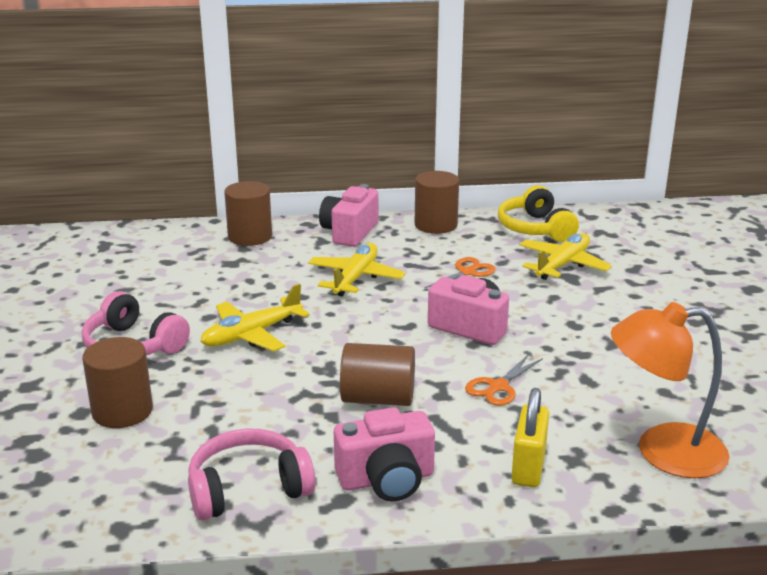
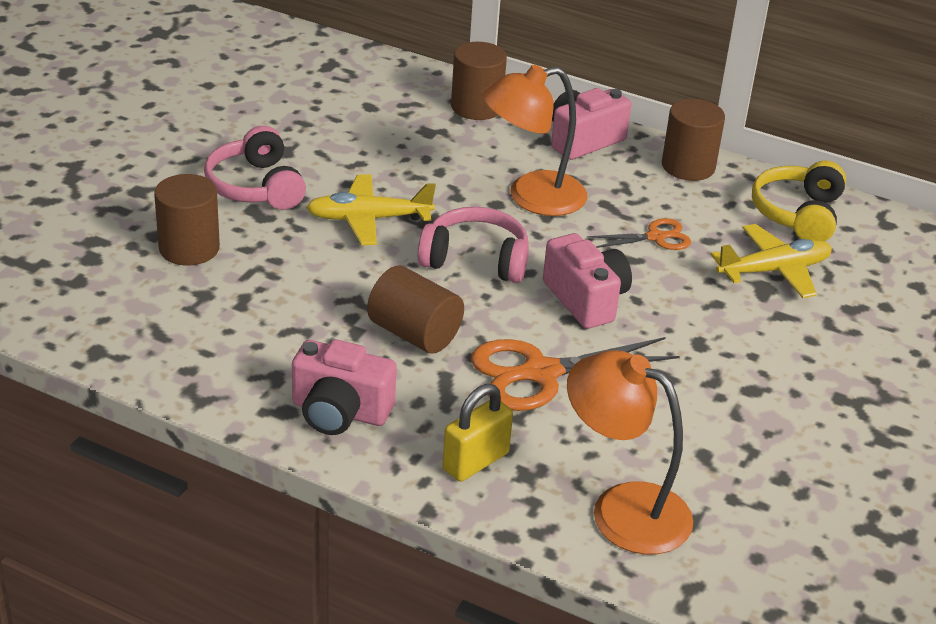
camera: 30 degrees right, 10 degrees up
pink headphones [188,429,315,520] -> pink headphones moved to [418,207,529,283]
yellow plane [308,243,406,297] -> orange lamp [483,65,587,216]
orange scissors [465,354,543,406] -> orange scissors [471,337,680,411], size x1.81

